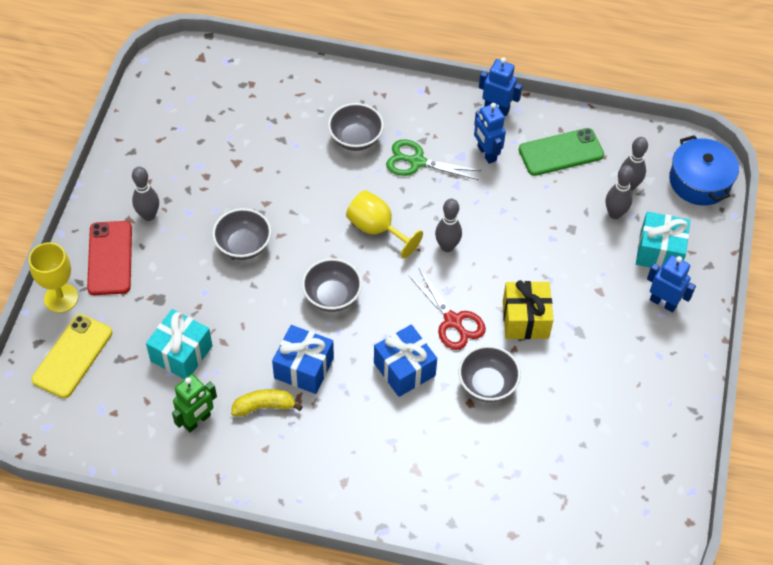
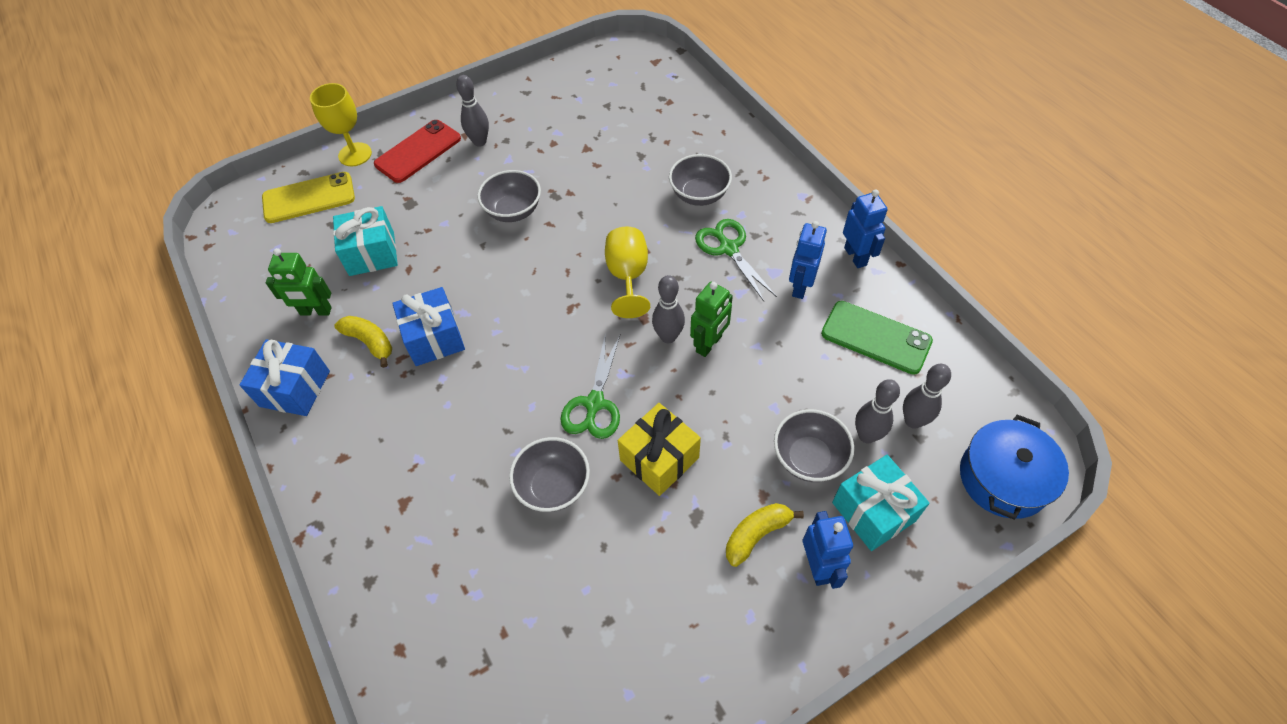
camera: 50 degrees right, 0 degrees up
grey bowl [302,258,362,312] -> grey bowl moved to [774,409,854,482]
blue gift [374,325,437,397] -> blue gift moved to [239,339,330,416]
red scissors [408,269,486,350] -> green scissors [560,333,620,439]
none -> green robot [690,282,733,357]
none -> yellow banana [726,503,804,567]

